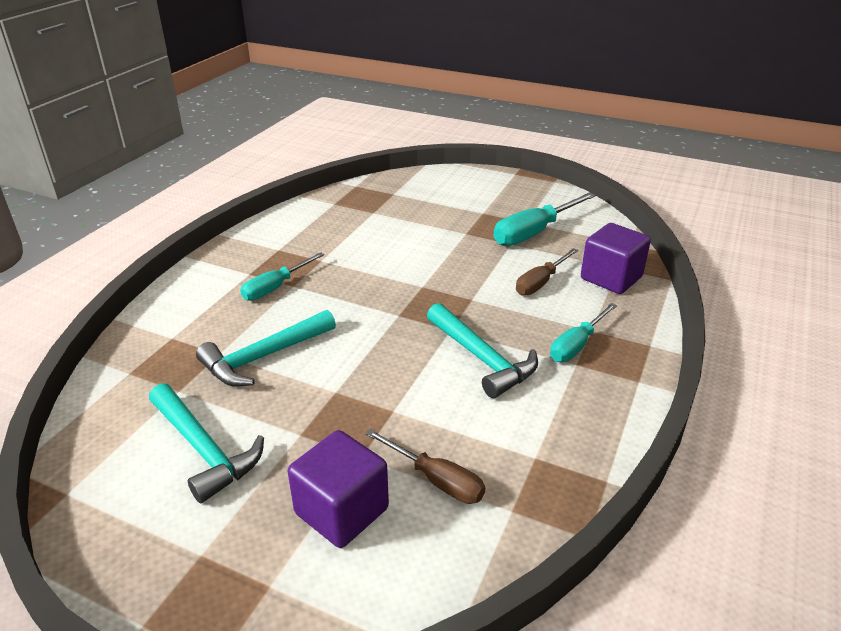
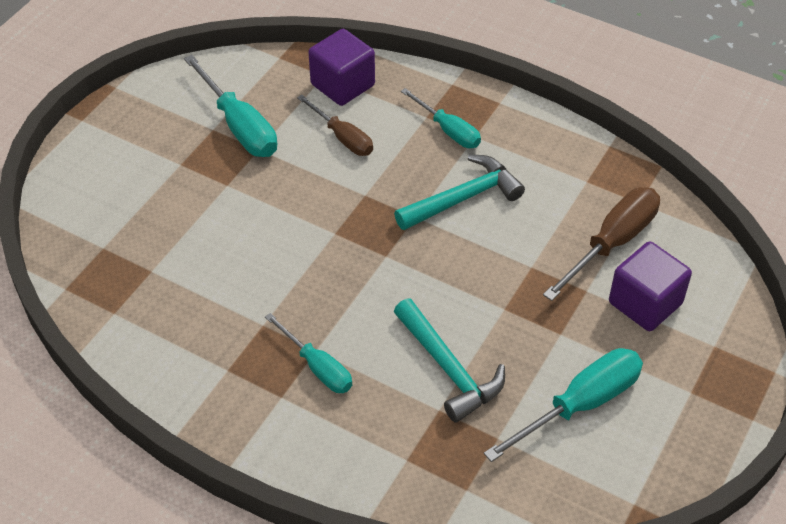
camera: 85 degrees left, 15 degrees up
turquoise hammer [149,383,264,503] -> turquoise screwdriver [484,348,643,462]
brown screwdriver [365,429,485,504] -> brown screwdriver [543,187,660,301], size x1.55

